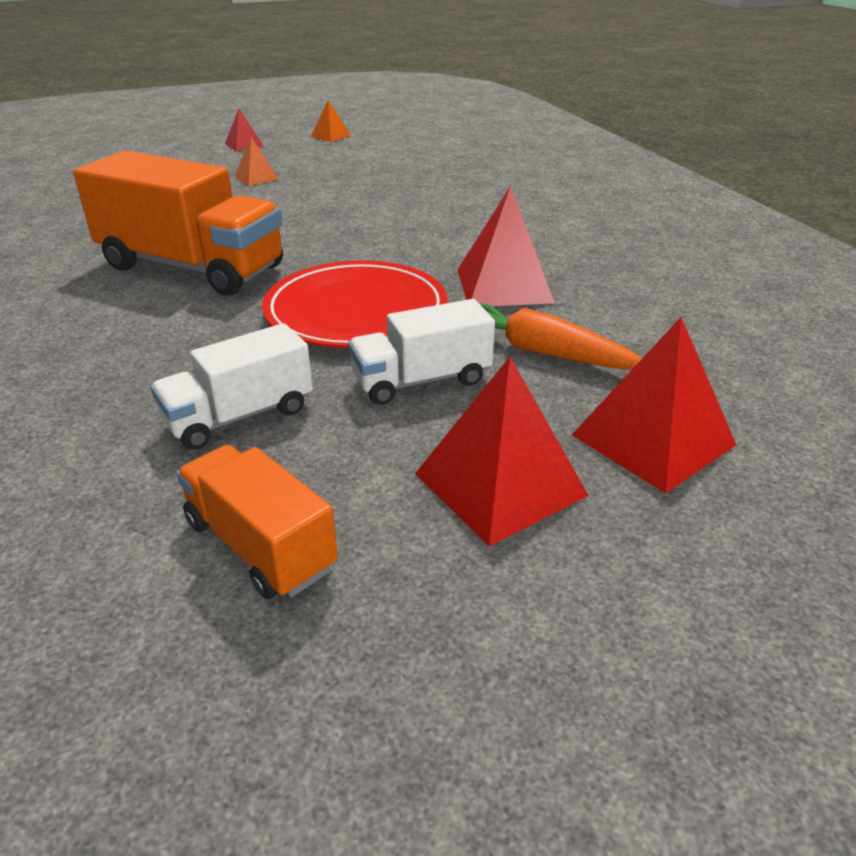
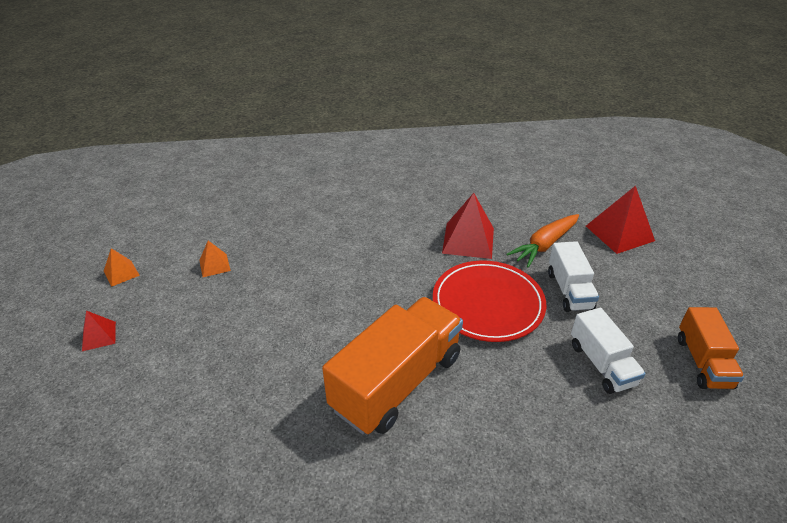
camera: 75 degrees left, 5 degrees up
orange truck [176,445,338,599] -> orange truck turned 60 degrees counterclockwise [678,307,744,389]
orange pyramid [235,137,279,186] -> orange pyramid moved to [199,241,231,277]
red pyramid [415,357,589,546] -> none

